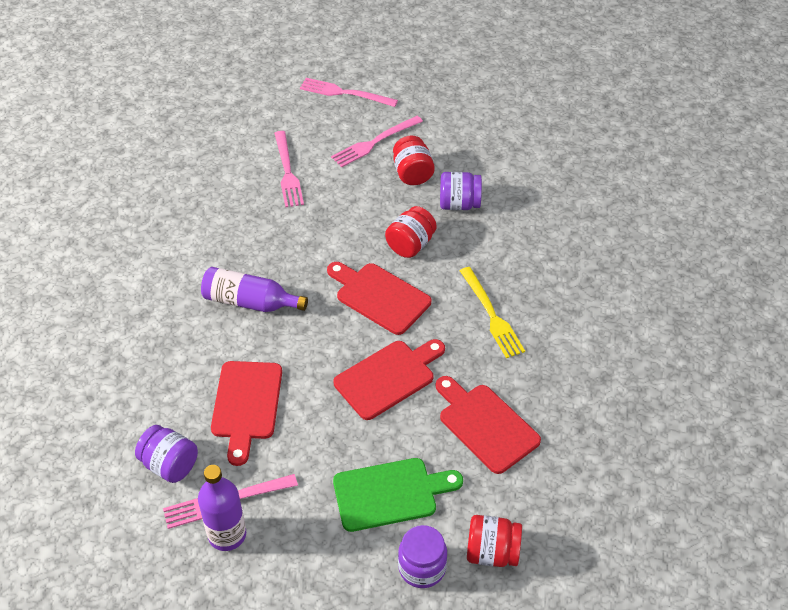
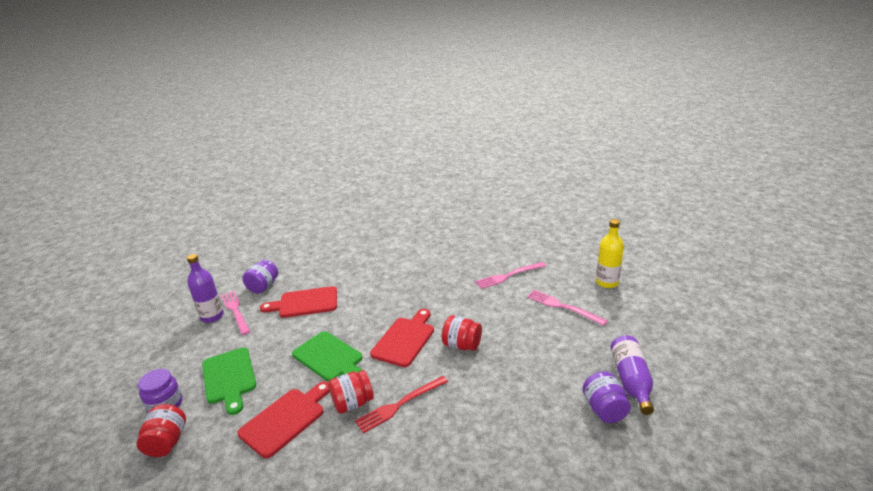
camera: 80 degrees right, 20 degrees down
purple bottle [201,267,308,312] -> purple bottle moved to [610,336,654,415]
pink fork [300,78,398,107] -> yellow bottle [596,219,624,288]
red cutting board [334,339,445,420] -> green cutting board [292,331,363,382]
red jar [393,136,435,185] -> red jar moved to [329,370,374,414]
purple jar [440,172,482,210] -> purple jar moved to [582,372,631,423]
yellow fork [460,267,525,358] -> red fork [355,376,448,433]

